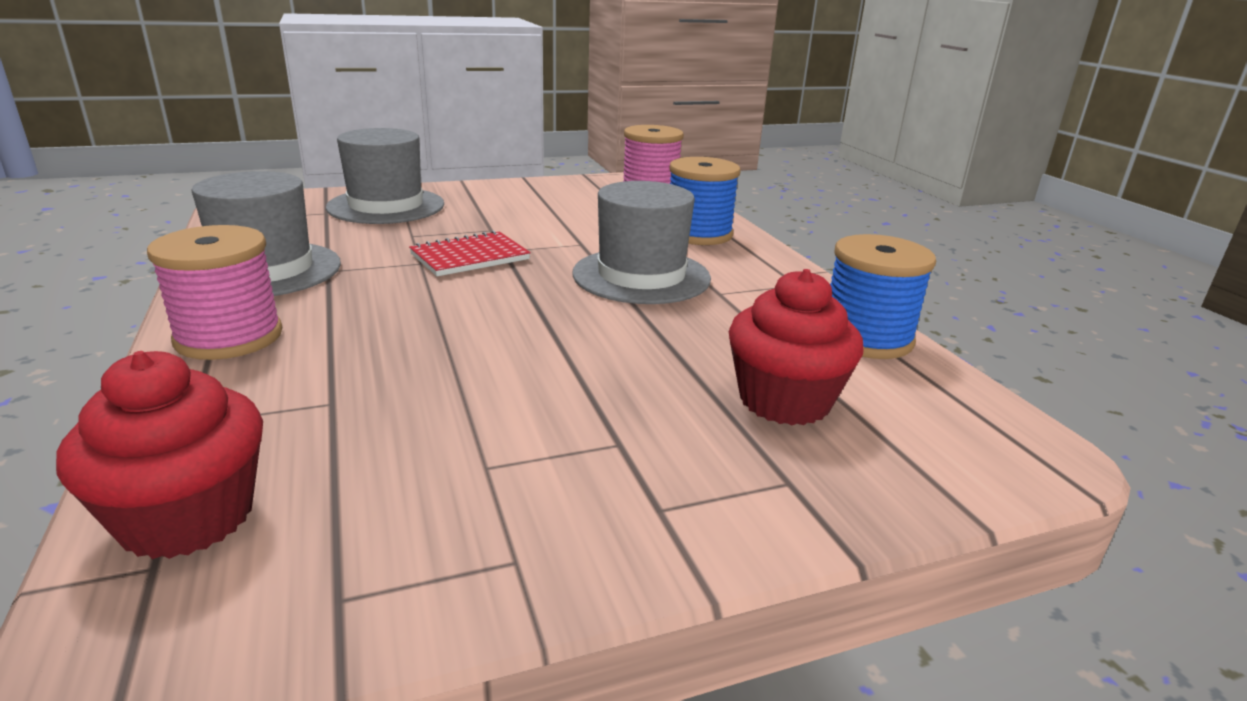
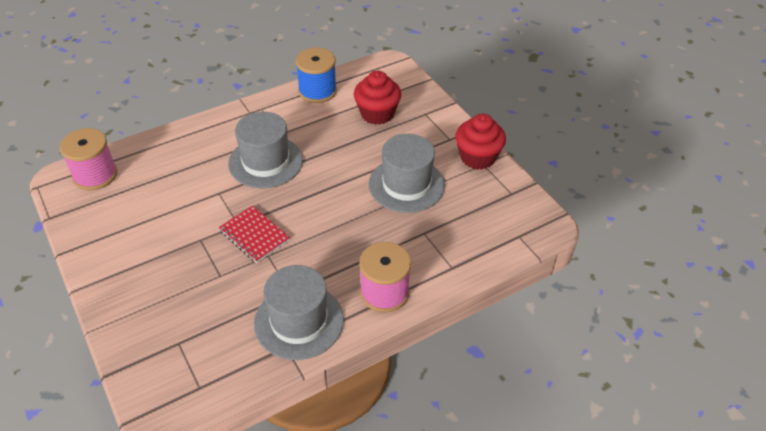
camera: 100 degrees left, 20 degrees up
red cupcake [56,351,263,559] -> red cupcake moved to [455,114,506,170]
grey hat [326,128,444,224] -> grey hat moved to [369,134,445,213]
blue spool [669,157,741,245] -> none

